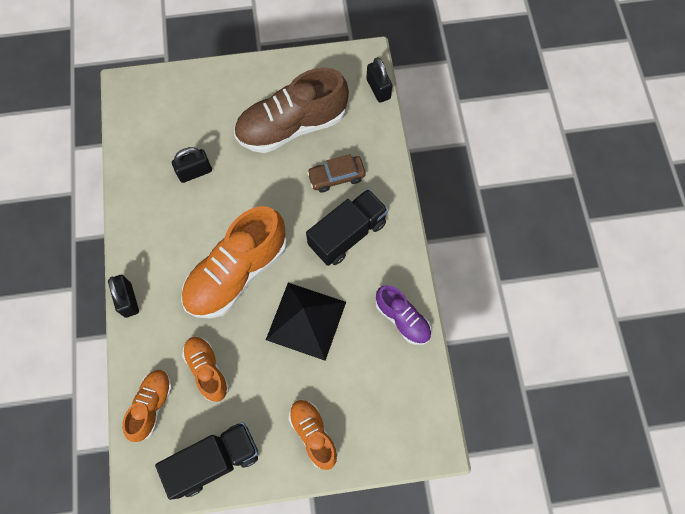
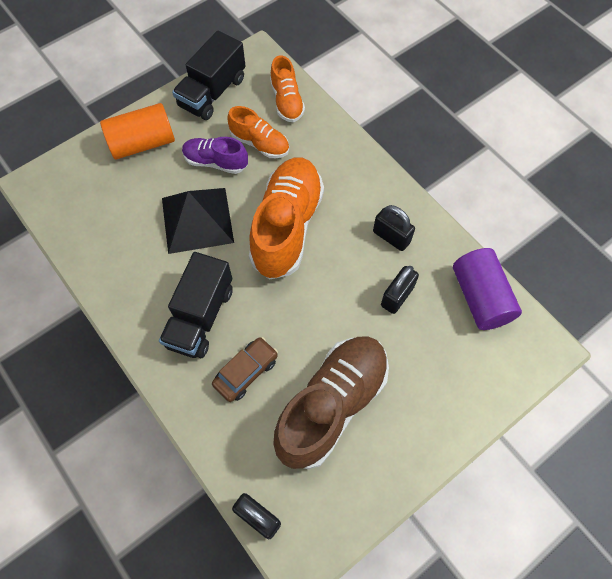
camera: 150 degrees right, 5 degrees down
black padlock [108,275,139,318] -> black padlock moved to [373,205,415,251]
orange shoe [288,399,338,470] -> orange cylinder [100,103,175,160]
purple shoe [376,285,432,345] -> purple shoe moved to [182,137,248,174]
none -> purple cylinder [453,248,522,330]

